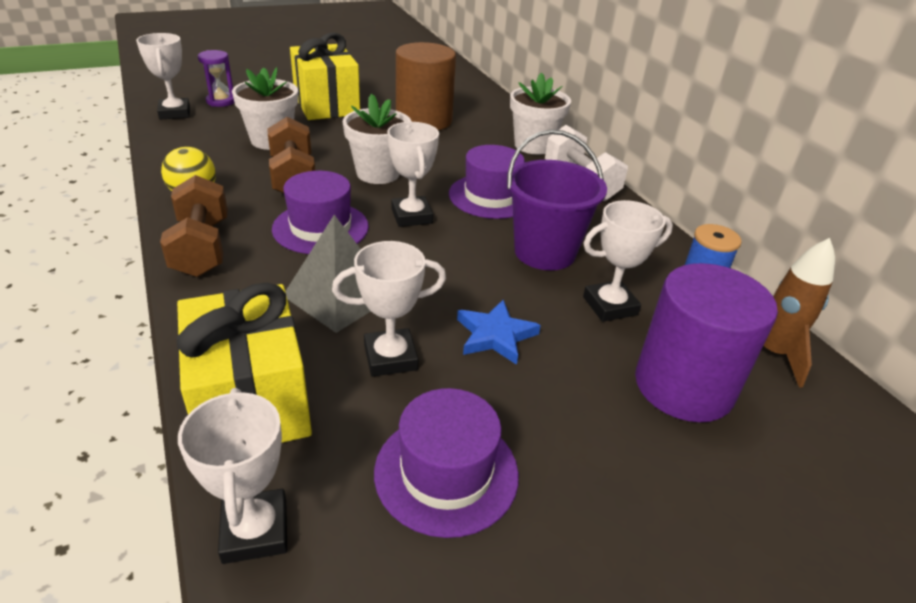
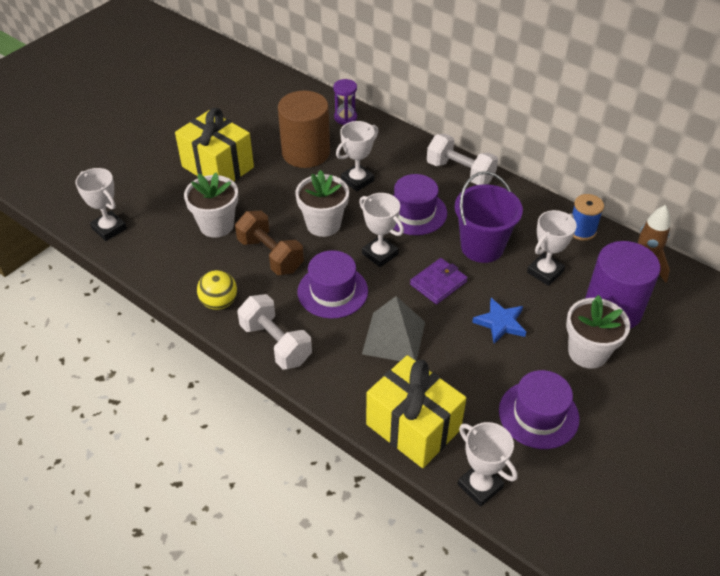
camera: 25 degrees left, 10 degrees up
brown dumbbell [160,175,228,277] -> white dumbbell [237,294,312,369]
purple hourglass [198,50,235,107] -> purple hourglass moved to [333,79,357,125]
white trophy [332,241,446,377] -> white trophy moved to [336,121,379,191]
white flower pot [510,72,571,155] -> white flower pot moved to [566,295,630,369]
none -> purple wallet [410,258,468,304]

